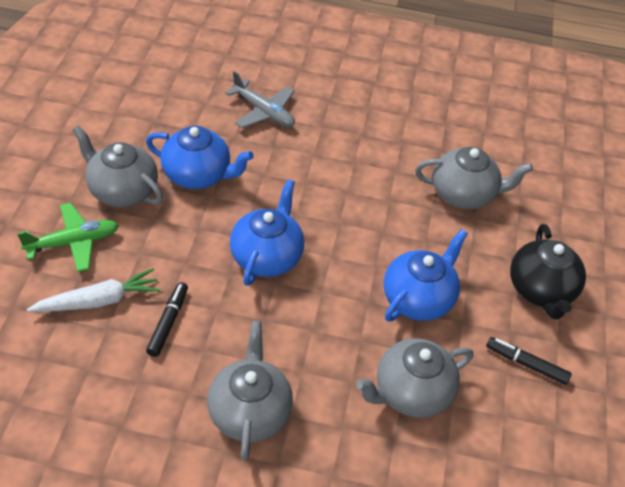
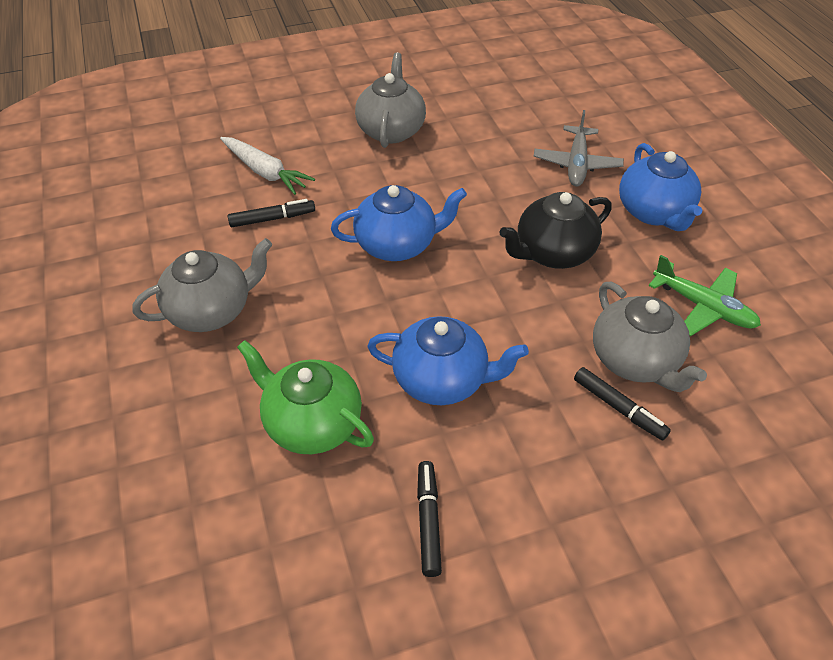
camera: 65 degrees right, 0 degrees up
green plane [17,203,119,272] -> green plane moved to [648,255,761,336]
blue teapot [146,126,254,189] -> blue teapot moved to [619,143,702,231]
grey teapot [356,338,473,418] -> green teapot [237,340,374,454]
black teapot [510,224,586,319] -> black teapot moved to [500,192,612,269]
none -> black marker [574,367,671,441]

